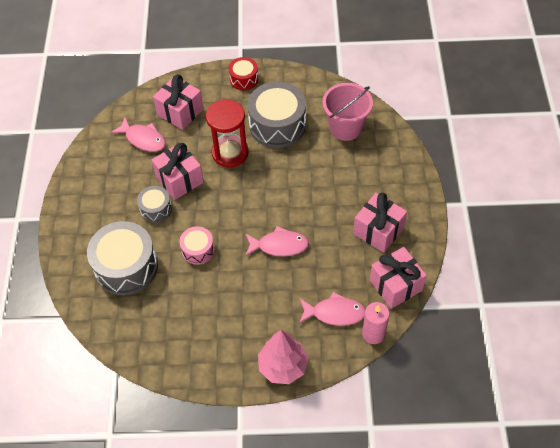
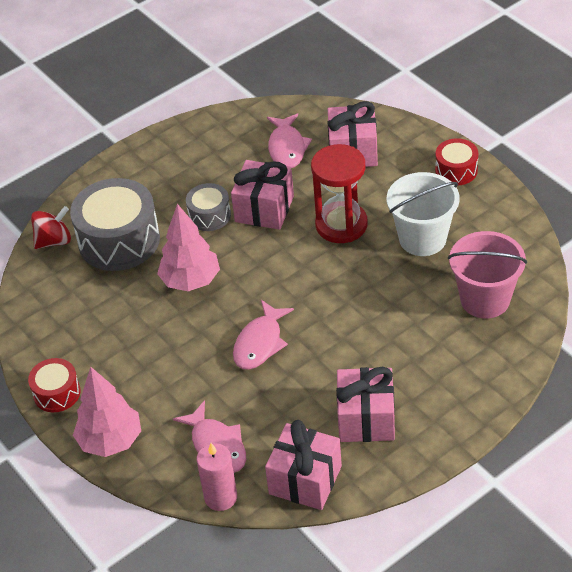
camera: 55 degrees right, 10 degrees down
pink drum [179,226,215,265] -> pink tree [157,204,220,291]
pink fish [245,226,309,256] -> pink fish turned 60 degrees clockwise [233,300,294,370]
grey drum [247,82,306,148] -> white bucket [387,172,460,256]
none -> red drum [28,358,81,412]
none -> red spinning top [31,206,71,249]

